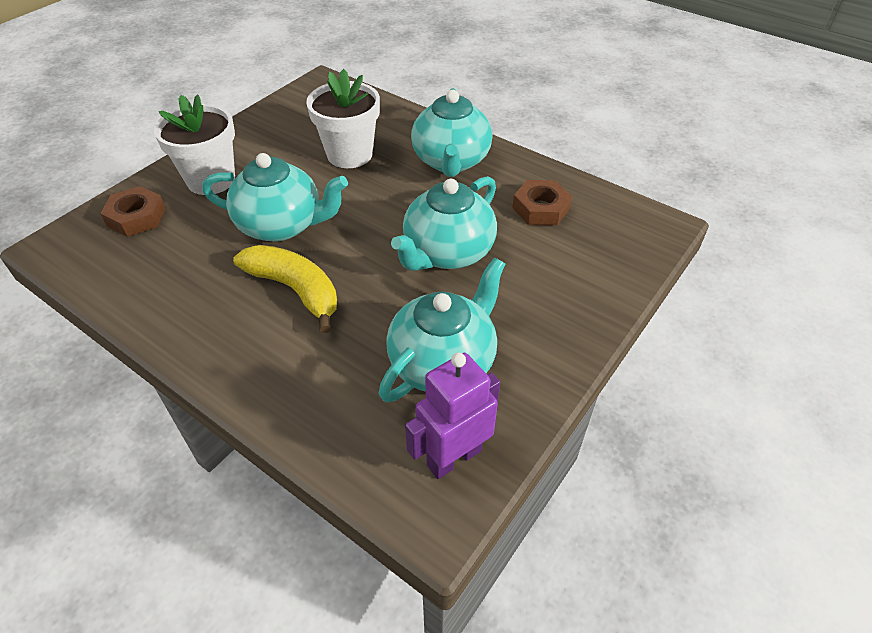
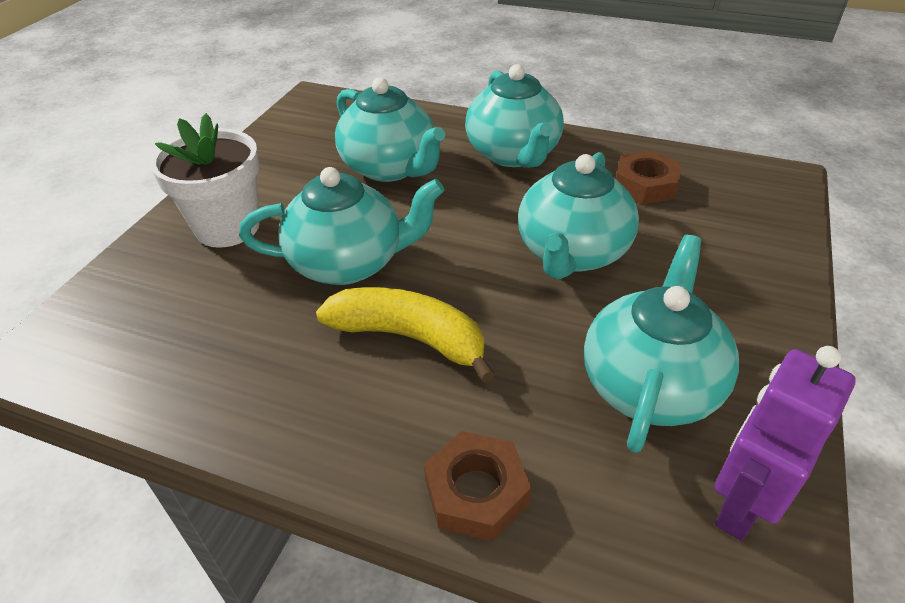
camera: 15 degrees left, 5 degrees down
brown nut [100,186,166,237] -> brown nut moved to [424,431,531,541]
white flower pot [306,69,380,168] -> turquoise teapot [335,77,445,182]

